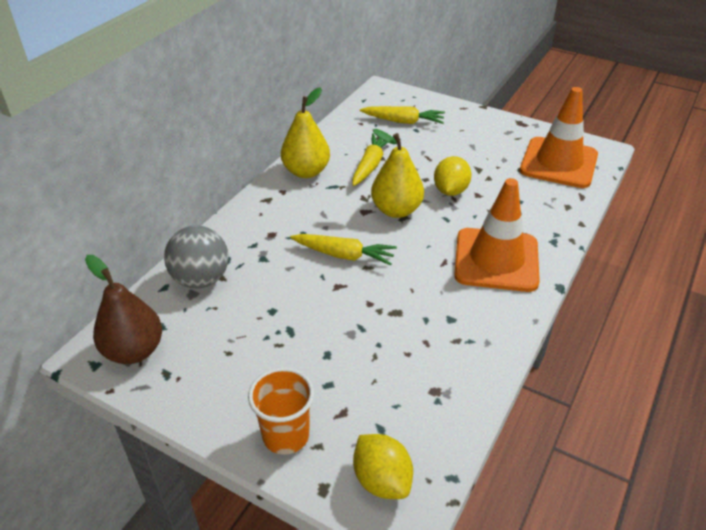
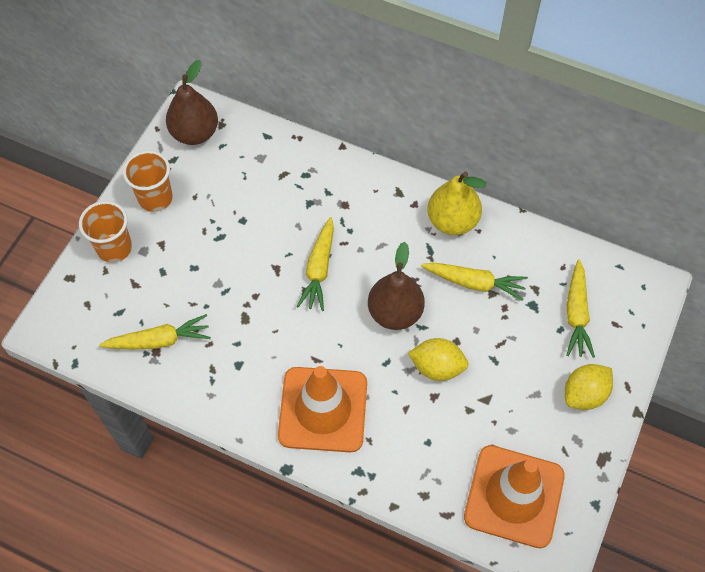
camera: 85 degrees right, 20 degrees up
grey ball [164,226,229,289] -> none
yellow lemon [353,434,413,499] -> yellow lemon moved to [565,364,613,410]
yellow pear [371,129,424,218] -> brown pear [368,242,425,330]
none -> yellow carrot [99,314,211,349]
none -> orange cup [123,150,173,212]

